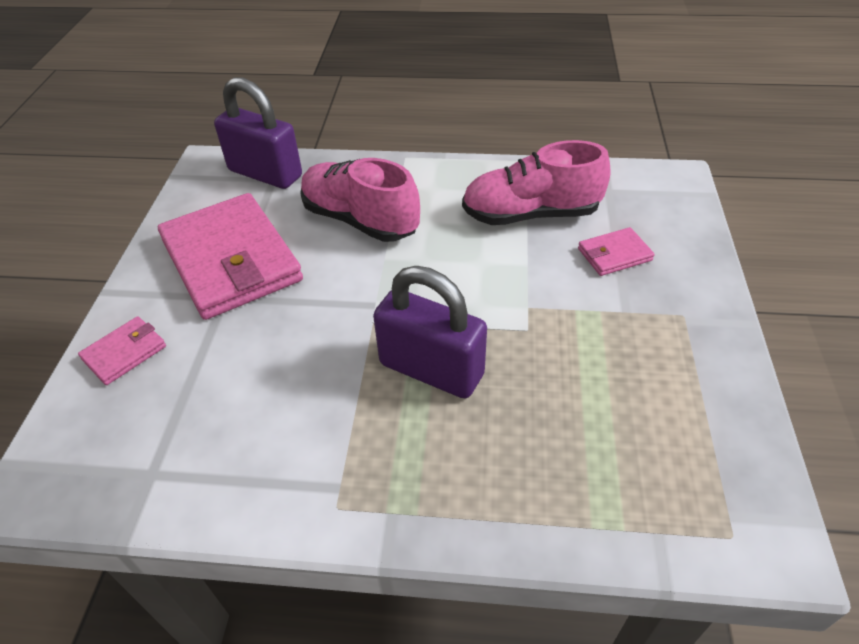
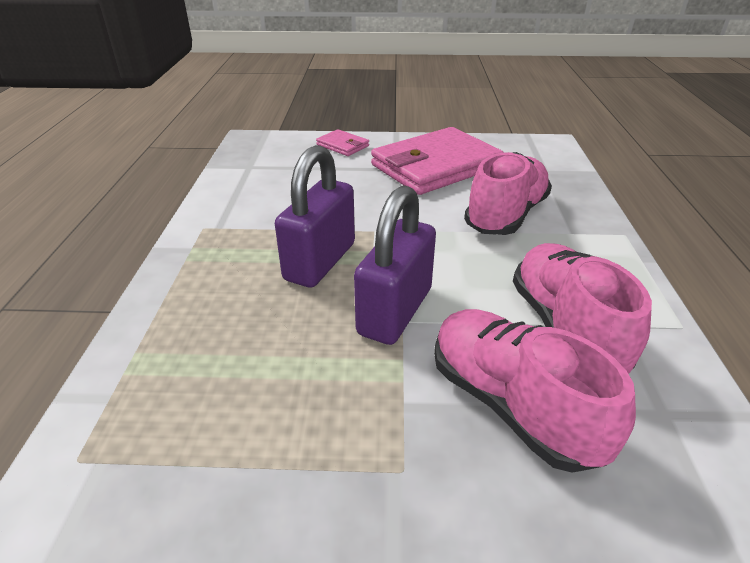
camera: 85 degrees right, 10 degrees down
purple padlock [214,77,302,189] -> purple padlock moved to [354,185,436,345]
pink wallet [578,227,655,276] -> pink shoe [434,309,636,473]

